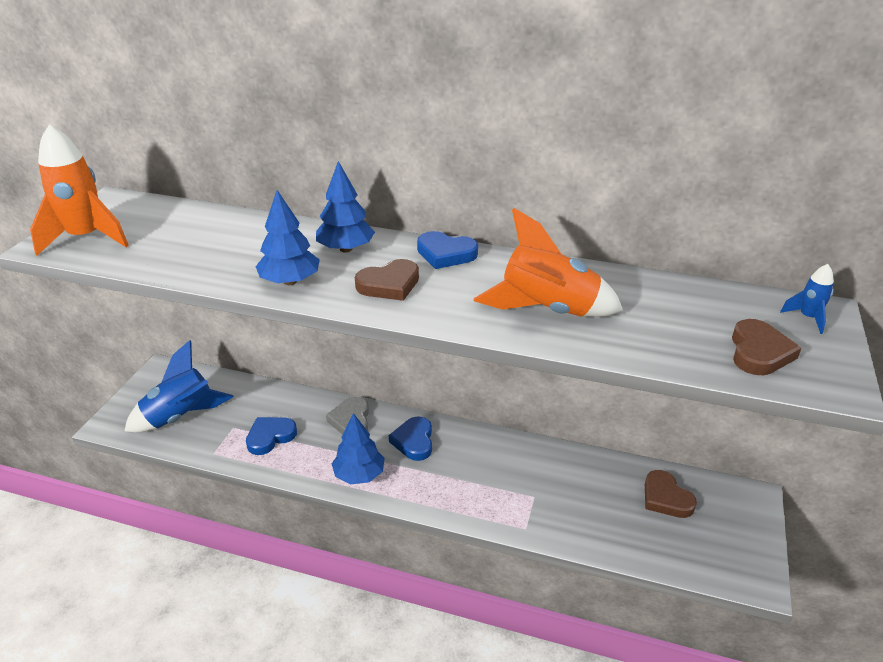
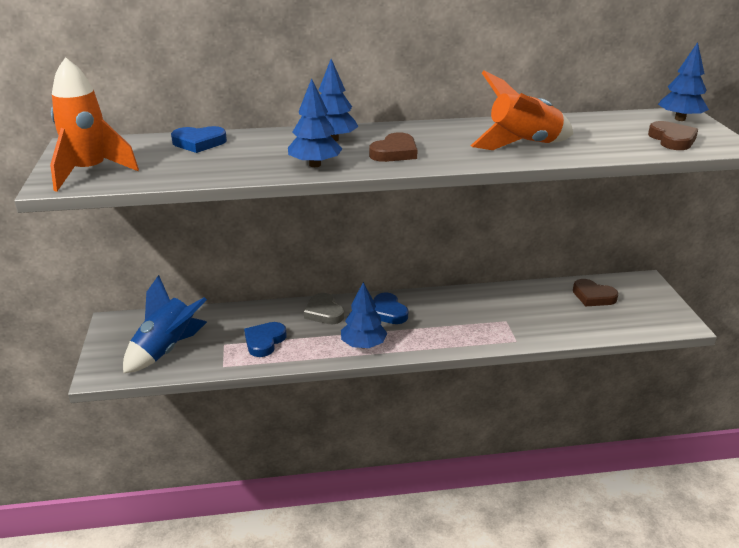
camera: 25 degrees left, 5 degrees down
blue heart [417,231,478,269] -> blue heart moved to [171,126,227,153]
blue rocket [780,264,834,334] -> blue tree [658,42,709,121]

